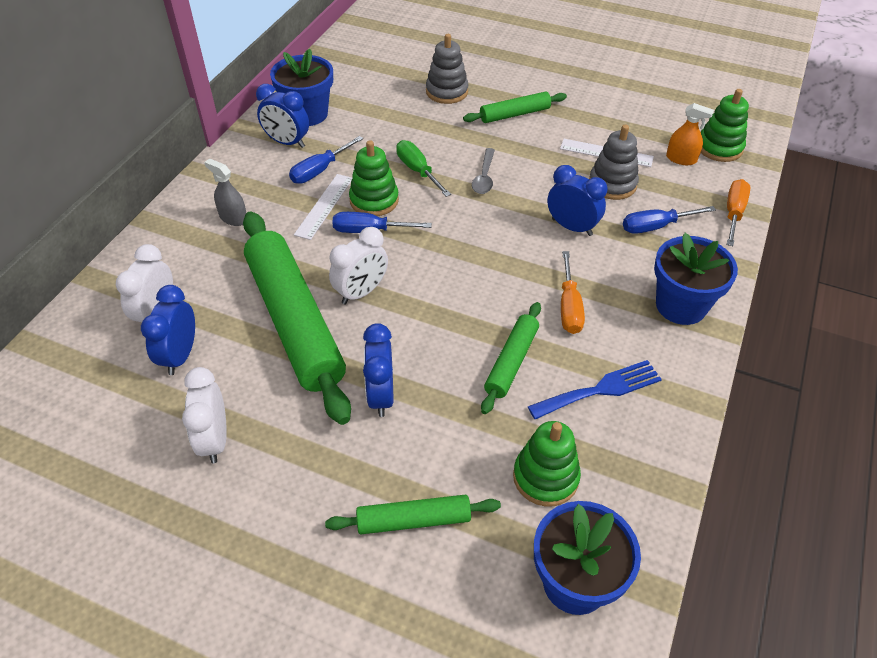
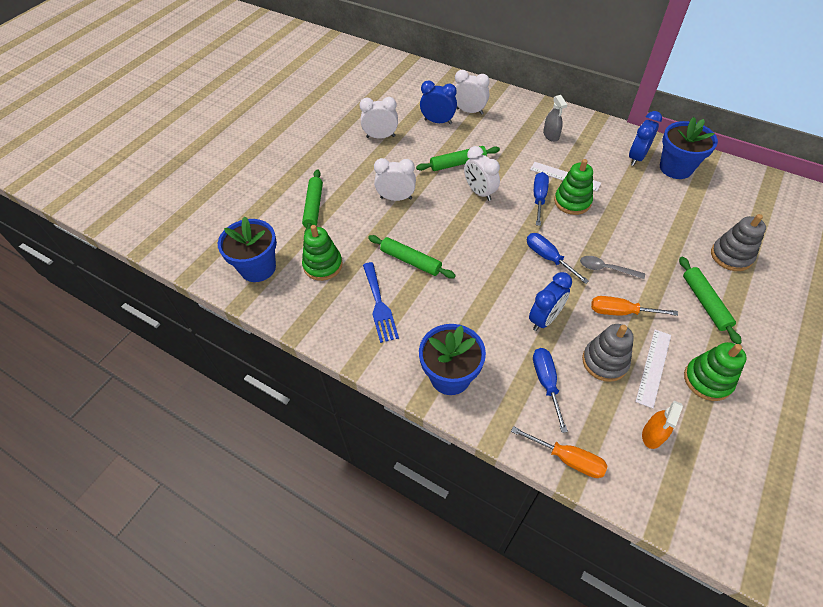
camera: 100 degrees right, 5 degrees up
grey spray bottle [204,158,246,226] -> grey spray bottle turned 120 degrees clockwise [543,95,567,142]
green rolling pin [243,212,351,425] -> green rolling pin [416,146,500,171], size x0.49
blue screwdriver [289,136,363,184] -> blue screwdriver moved to [527,233,589,284]
blue clock [363,323,393,417] -> white clock [374,158,416,201]
green screwdriver [396,140,451,197] -> none
orange screwdriver [561,251,585,334] -> orange screwdriver moved to [591,296,678,316]
green stacking toy [701,89,749,162] -> green stacking toy moved to [684,342,747,401]

